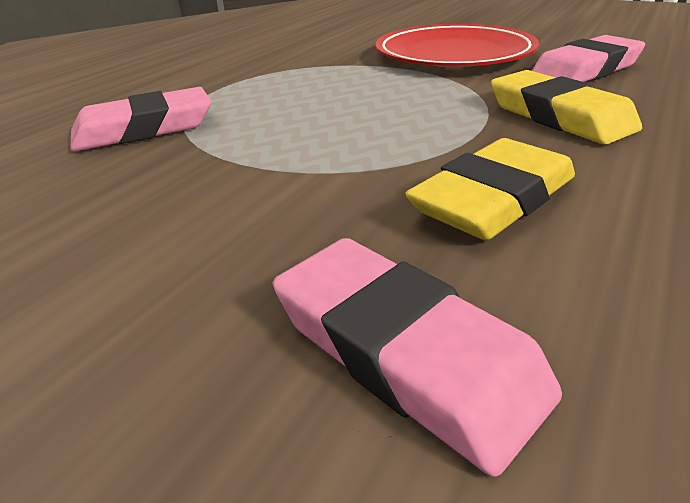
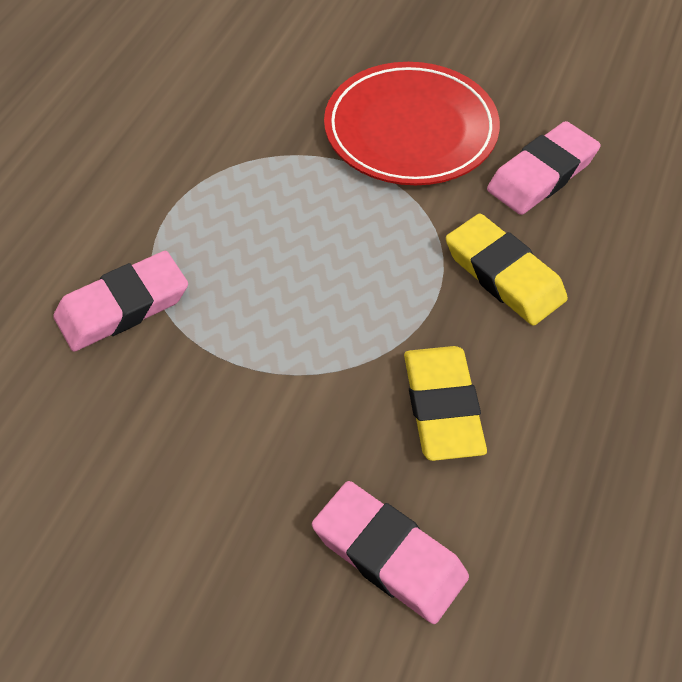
camera: 10 degrees left, 20 degrees up
yellow eraser [405,138,575,240] -> yellow eraser turned 45 degrees counterclockwise [404,346,487,461]

